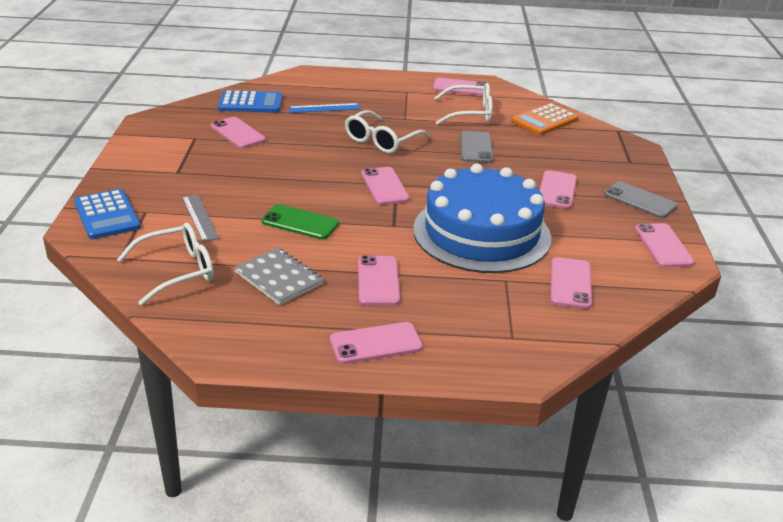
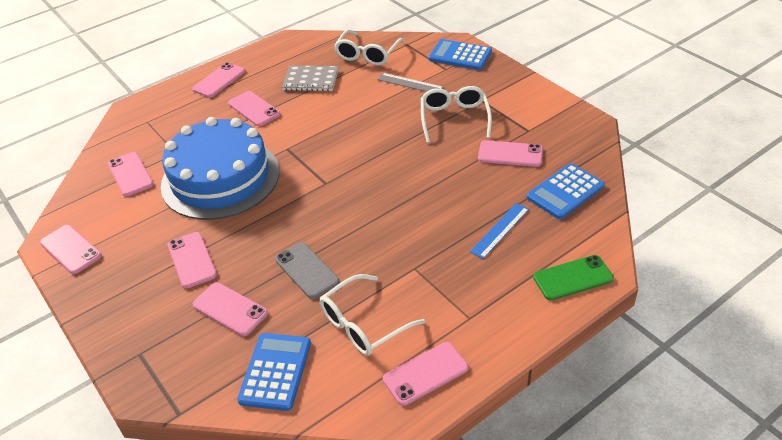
camera: 145 degrees right, 10 degrees up
green phone [261,204,339,239] -> green phone moved to [533,255,614,300]
white glasses [345,110,430,154] -> white glasses moved to [421,86,492,143]
pink phone [362,167,410,205] -> pink phone moved to [193,282,268,336]
orange calculator [511,103,579,135] -> blue calculator [237,333,311,411]
grey phone [604,181,678,218] -> none

